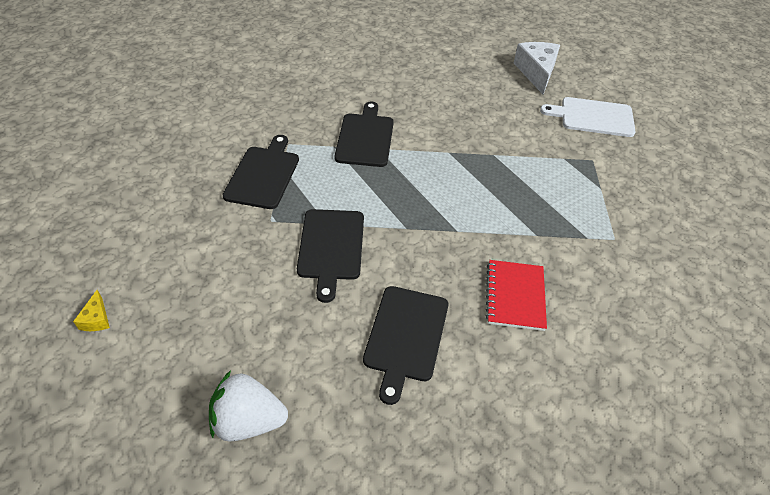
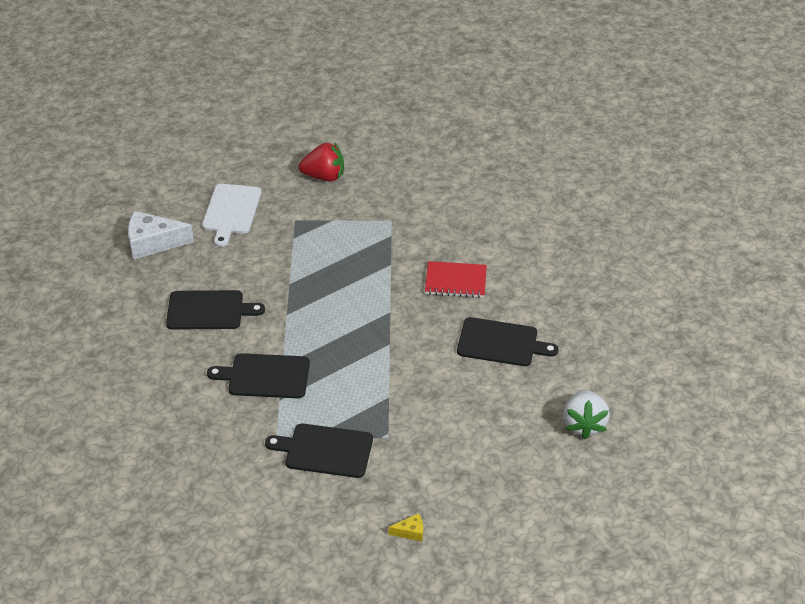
camera: 90 degrees left, 5 degrees down
yellow cheese [73,290,110,331] -> yellow cheese moved to [388,513,423,541]
black cutting board [297,209,364,303] -> black cutting board moved to [166,290,265,330]
none -> red strawberry [299,142,344,182]

